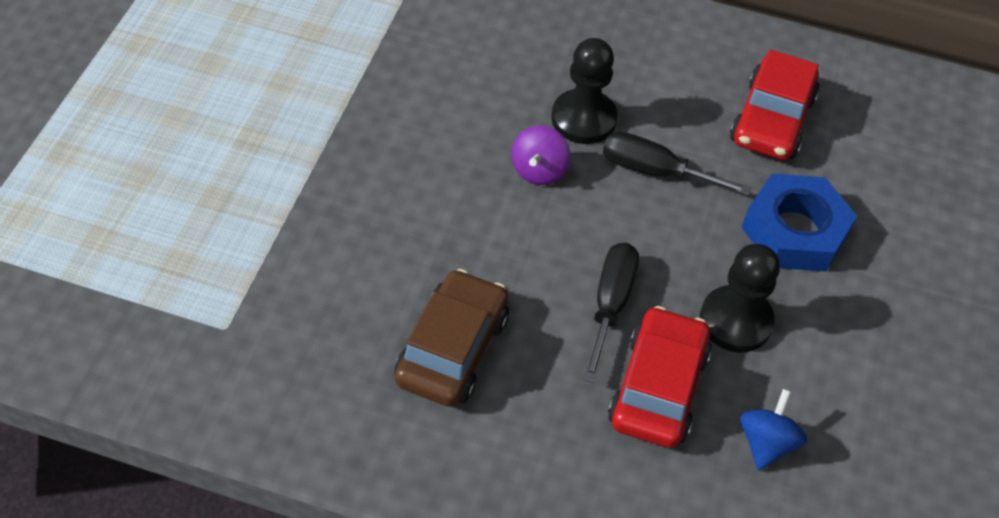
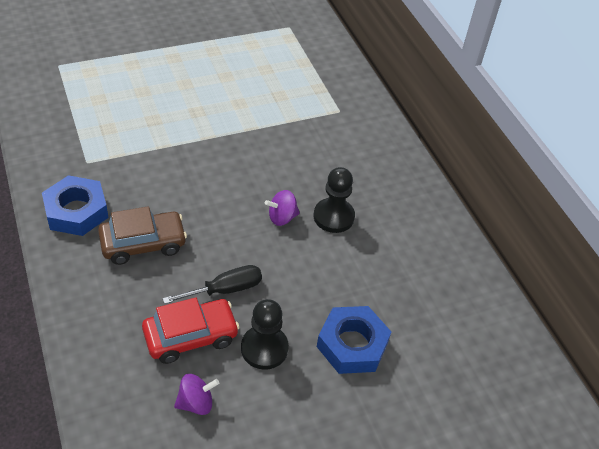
camera: 50 degrees right, 5 degrees down
black screwdriver [603,131,751,195] -> none
red car [730,50,819,160] -> none
blue spinning top [740,389,807,471] -> purple spinning top [174,374,219,415]
none -> blue nut [42,175,109,236]

